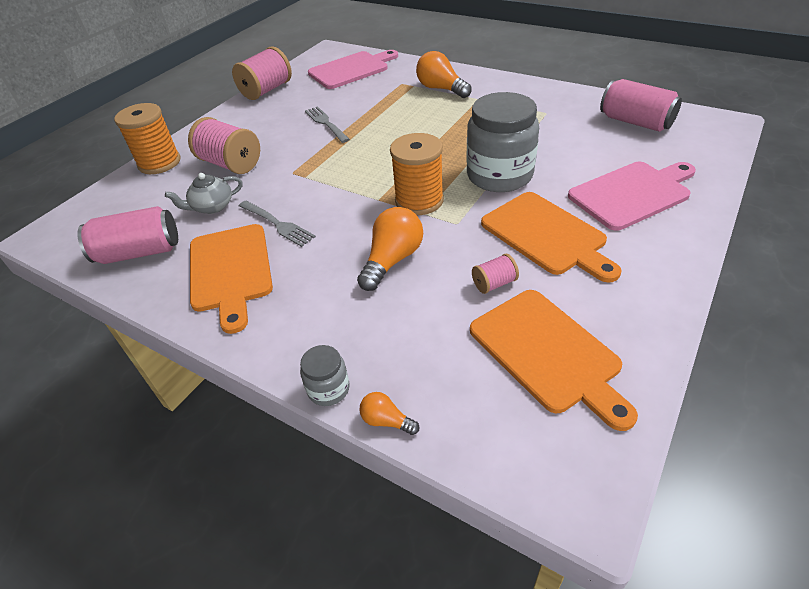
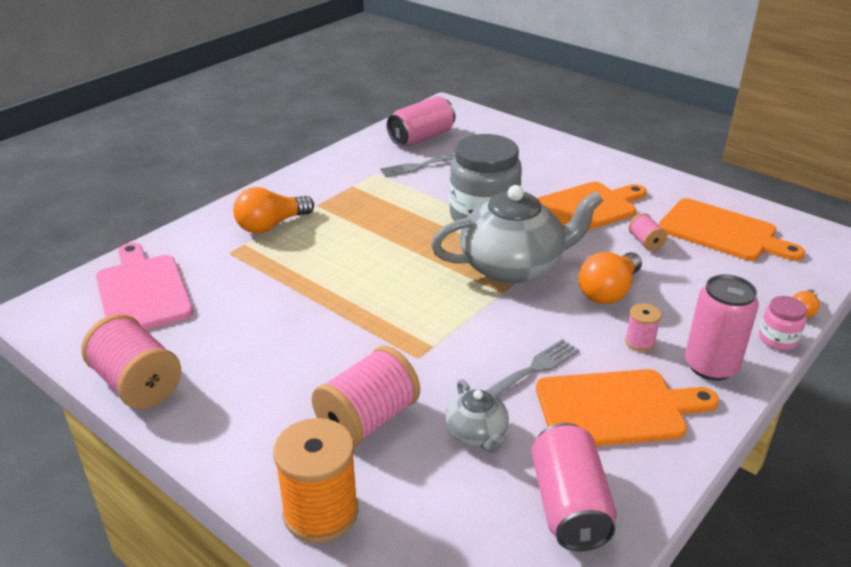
camera: 85 degrees left, 10 degrees down
grey jar [300,345,350,406] -> pink jar [759,296,807,350]
grey fork [305,106,350,143] -> grey fork moved to [380,155,455,177]
orange light bulb [357,207,423,291] -> orange light bulb turned 90 degrees counterclockwise [579,252,642,304]
orange spool [390,133,444,215] -> grey teapot [431,185,604,284]
orange cutting board [470,290,638,431] -> orange cutting board turned 60 degrees clockwise [659,198,805,261]
pink cutting board [568,162,696,231] -> none
none -> pink spool [625,303,661,352]
none -> pink can [685,274,759,381]

